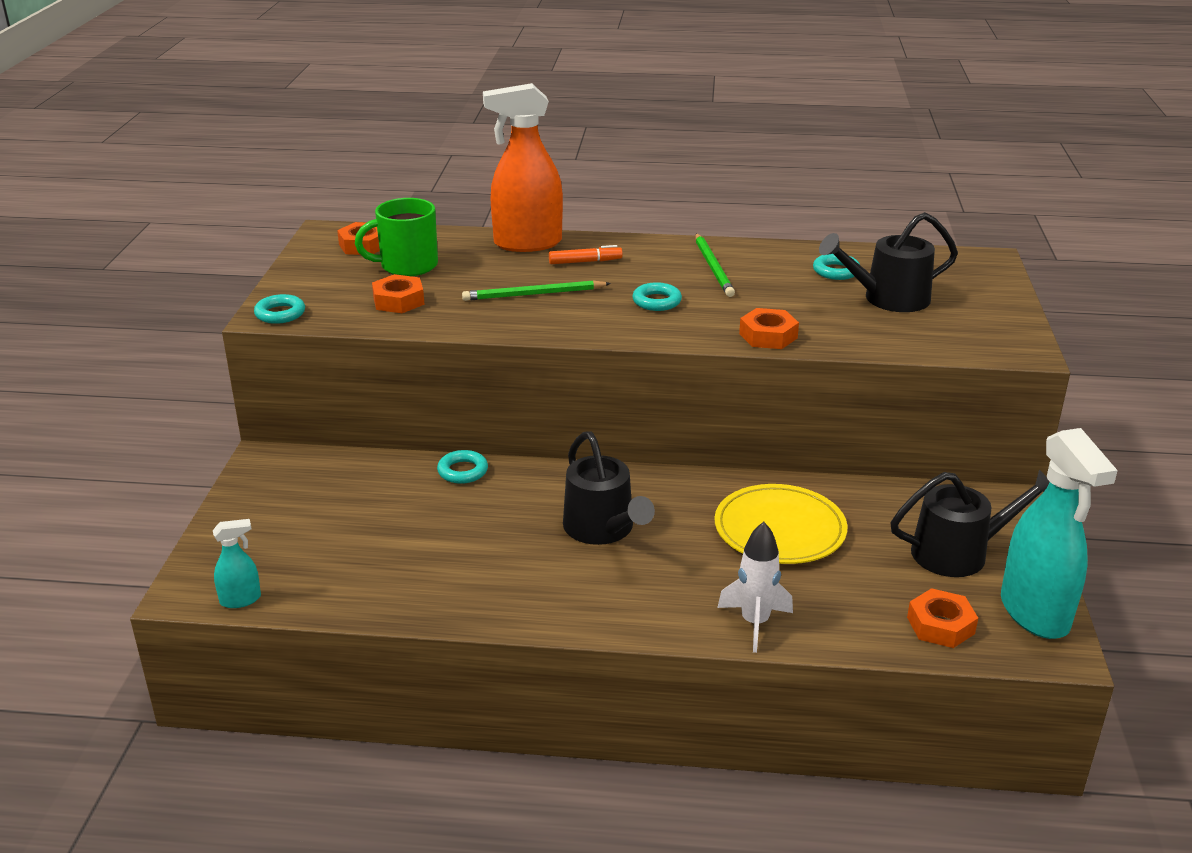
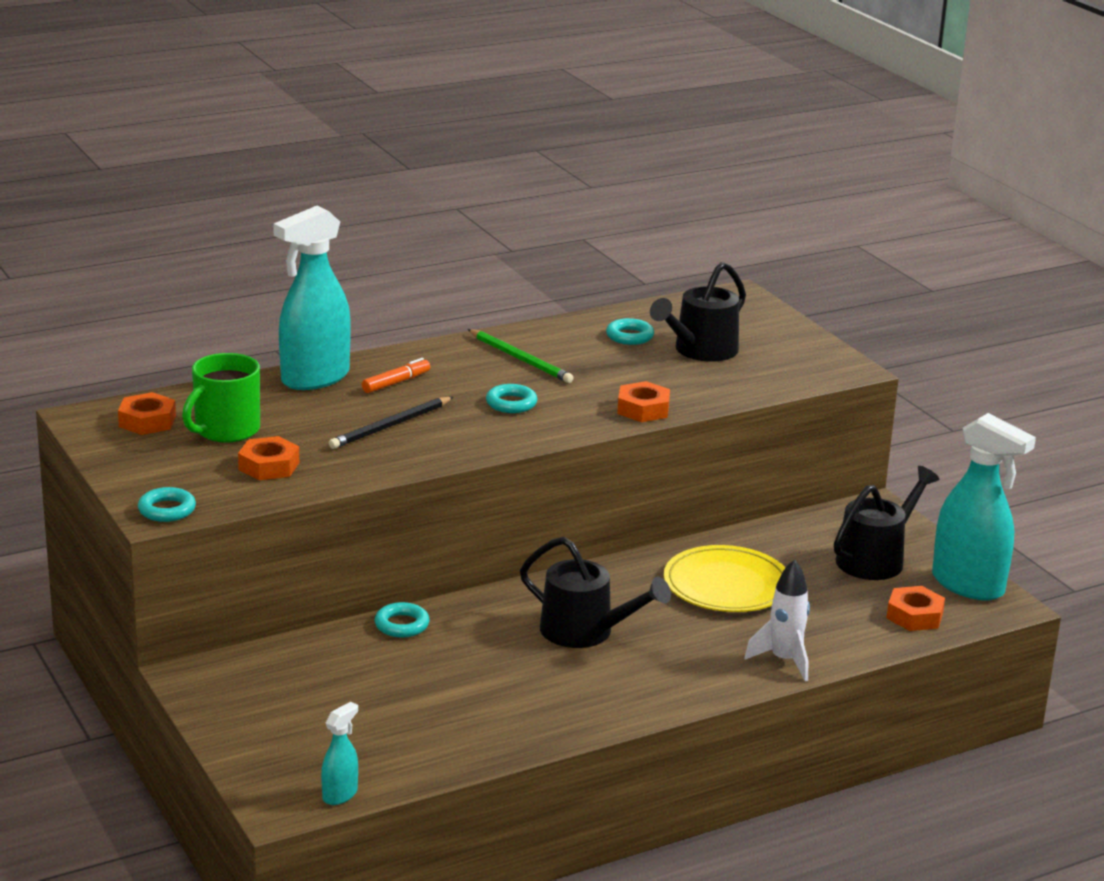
camera: 35 degrees left, 5 degrees down
green pencil [462,280,611,301] -> black pencil [329,397,453,449]
orange spray bottle [483,83,563,252] -> turquoise spray bottle [273,206,351,390]

